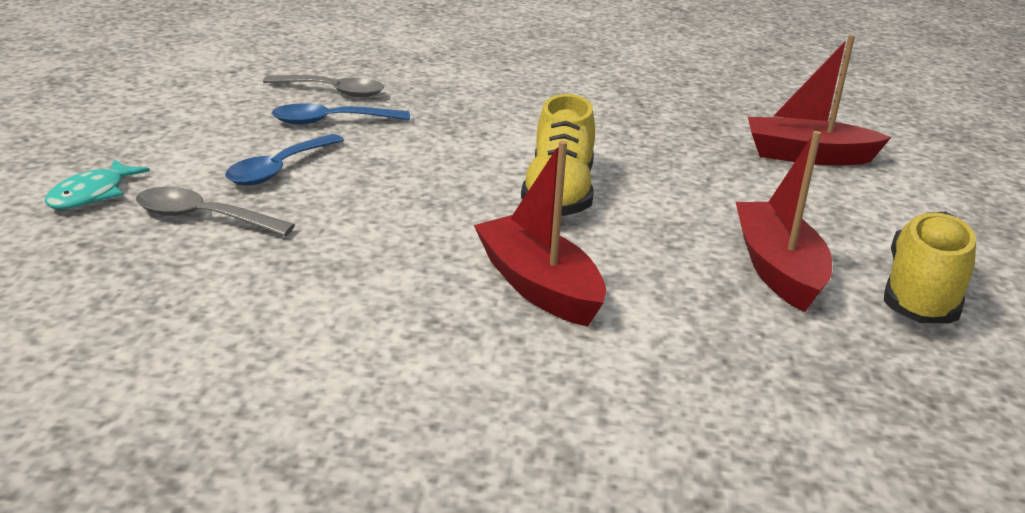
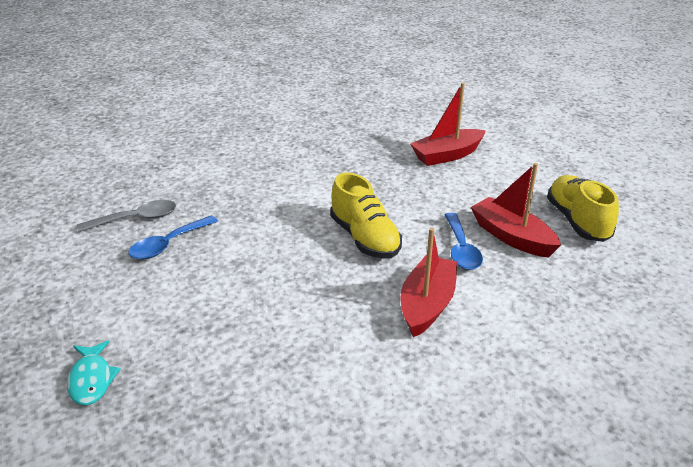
camera: 35 degrees left, 5 degrees up
grey spoon [136,187,295,236] -> none
blue spoon [225,134,344,185] -> blue spoon moved to [445,213,483,270]
red boat [474,141,606,327] -> red boat turned 90 degrees clockwise [401,228,458,337]

